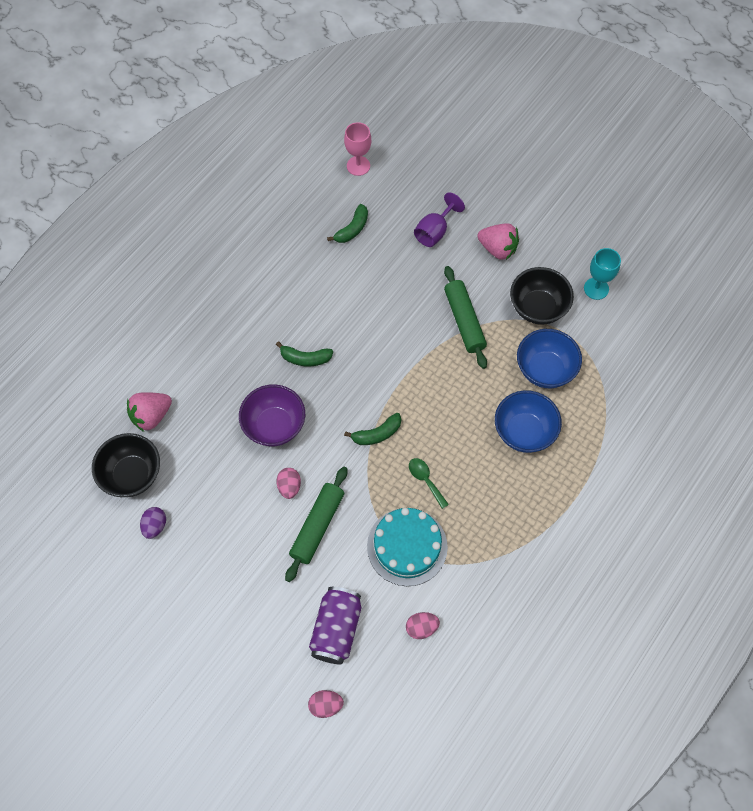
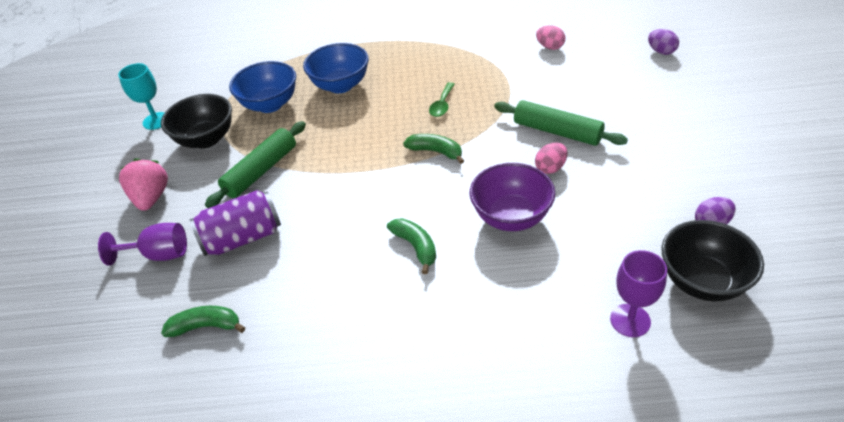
camera: 125 degrees left, 20 degrees down
pink strawberry [127,392,172,432] -> purple goblet [610,250,667,337]
green rolling pin [285,467,347,582] -> green rolling pin turned 45 degrees clockwise [494,100,628,146]
pink egg [308,690,344,718] -> purple egg [648,29,679,55]
purple can [309,587,361,665] -> purple can moved to [190,190,281,256]
pink goblet [344,122,371,176] -> none
turquoise cake [367,508,448,586] -> none

